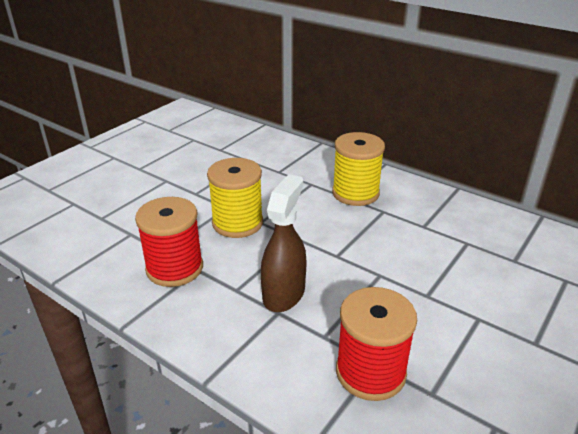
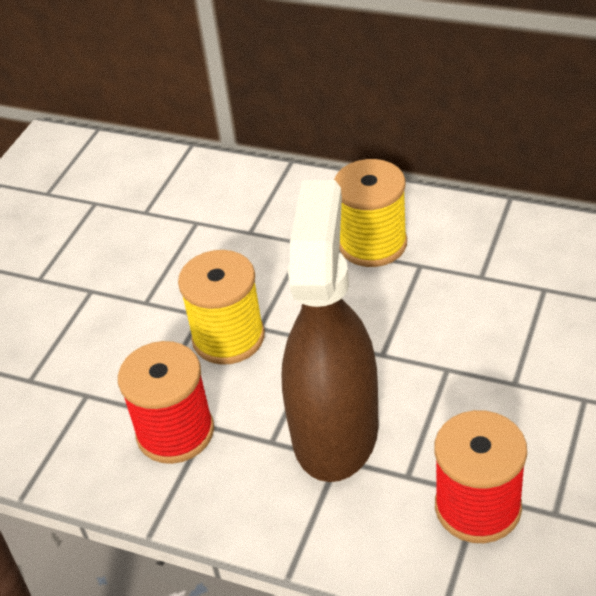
camera: 10 degrees left, 10 degrees up
brown spray bottle [261,174,307,312] -> brown spray bottle [281,180,379,482], size x1.67

